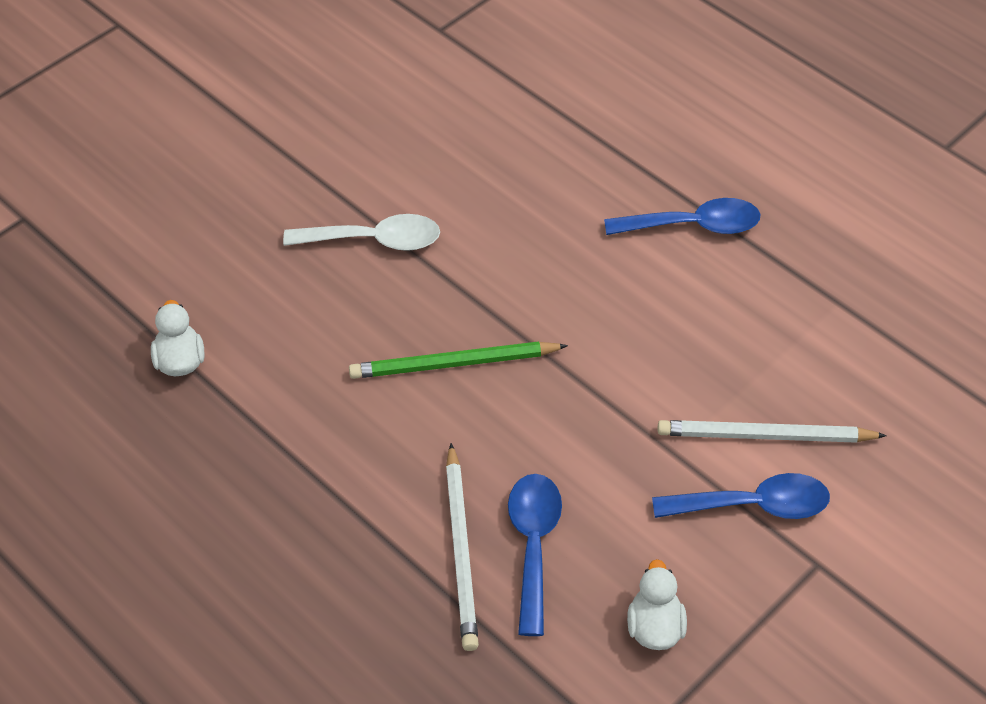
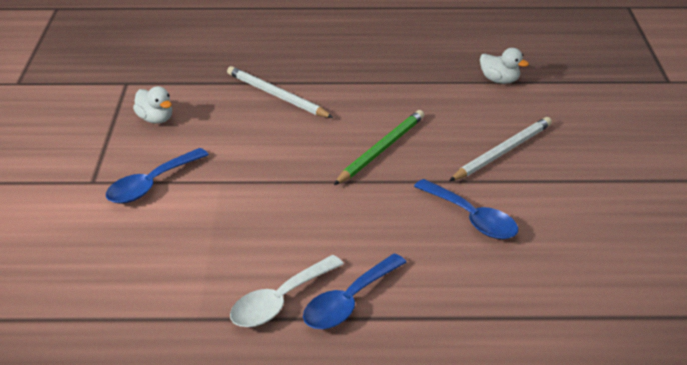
camera: 135 degrees right, 15 degrees down
white spoon [283,214,440,251] -> white spoon moved to [230,255,344,327]
blue spoon [508,474,562,636] -> blue spoon moved to [414,179,518,239]
white pencil [658,420,887,443] -> white pencil moved to [449,117,552,181]

